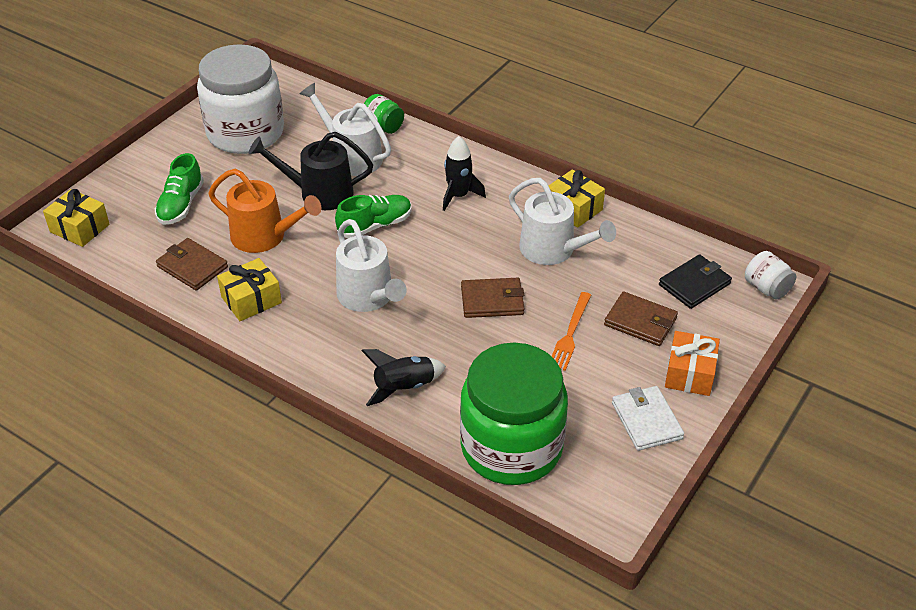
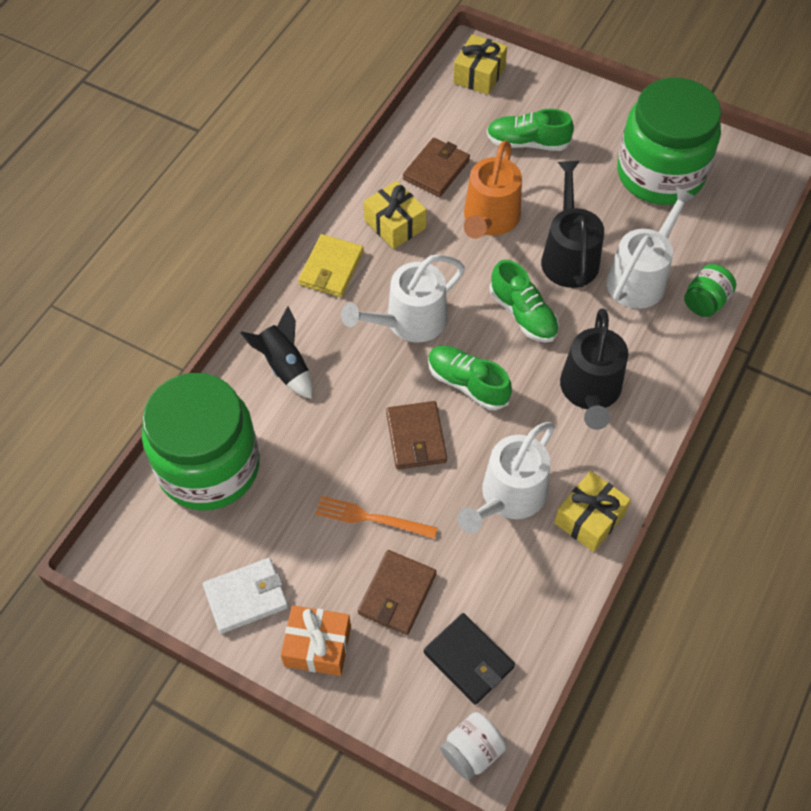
camera: 85 degrees right, 15 degrees up
white jar [197,44,284,154] -> green jar [617,78,721,205]
black rocket [443,136,486,211] -> black watering can [560,308,628,430]
none -> yellow wallet [298,234,364,297]
none -> green shoe [428,346,512,410]

